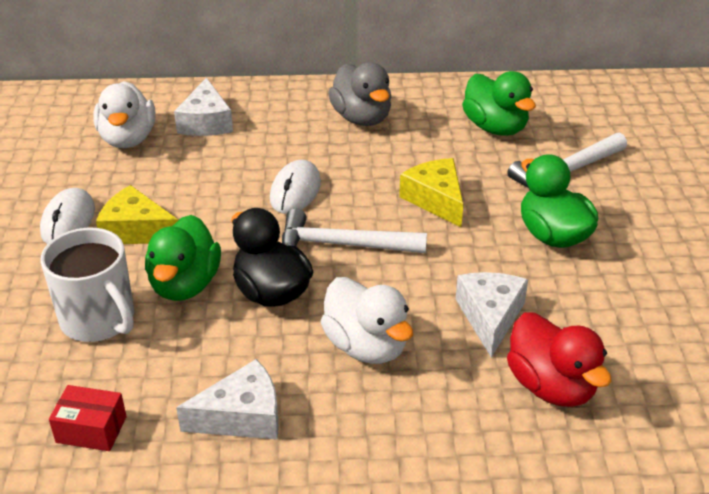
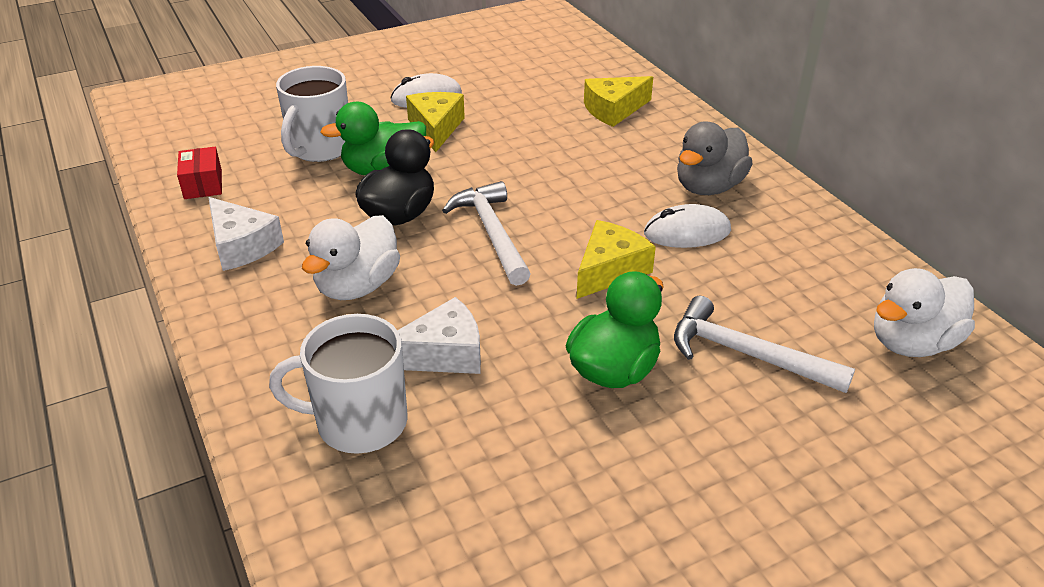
camera: 65 degrees right, 0 degrees up
white duck [93,81,156,148] -> white duck moved to [874,268,975,357]
white cheese [174,77,233,136] -> yellow cheese [584,76,653,127]
white mouse [270,160,321,214] -> white mouse moved to [644,204,731,248]
green duck [462,71,536,136] -> none
red duck [507,312,611,407] -> white mug [269,314,408,454]

